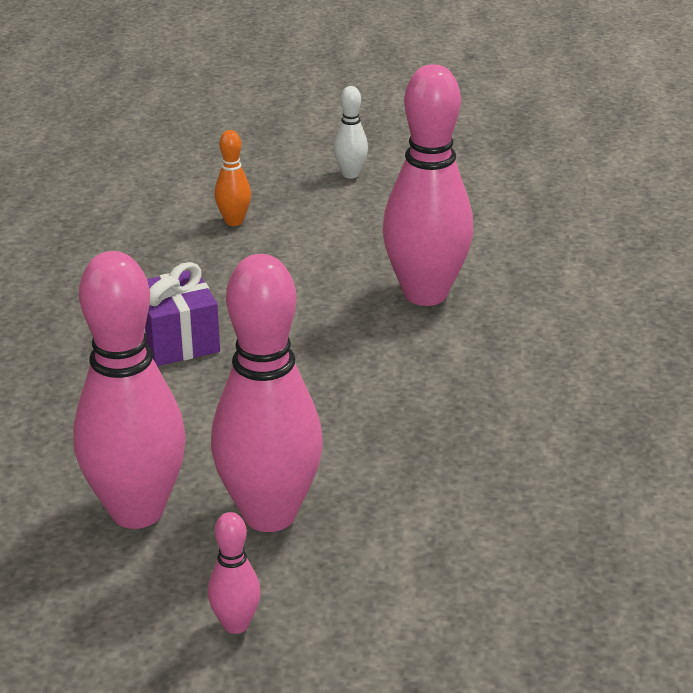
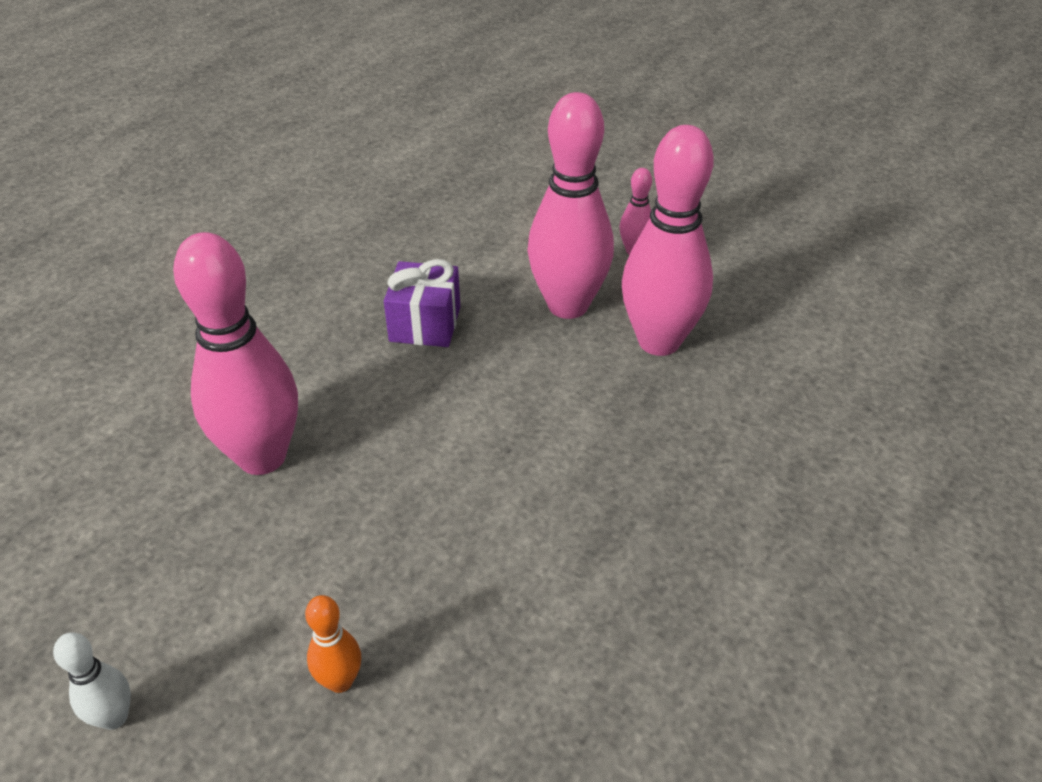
camera: 150 degrees left, 10 degrees up
purple gift [144,262,220,366] -> purple gift moved to [384,259,460,347]

